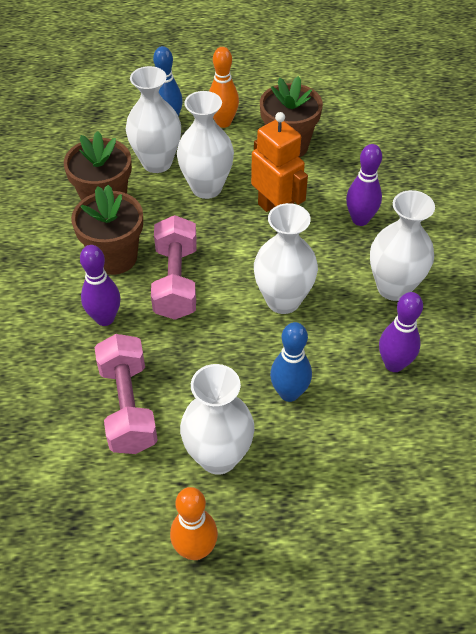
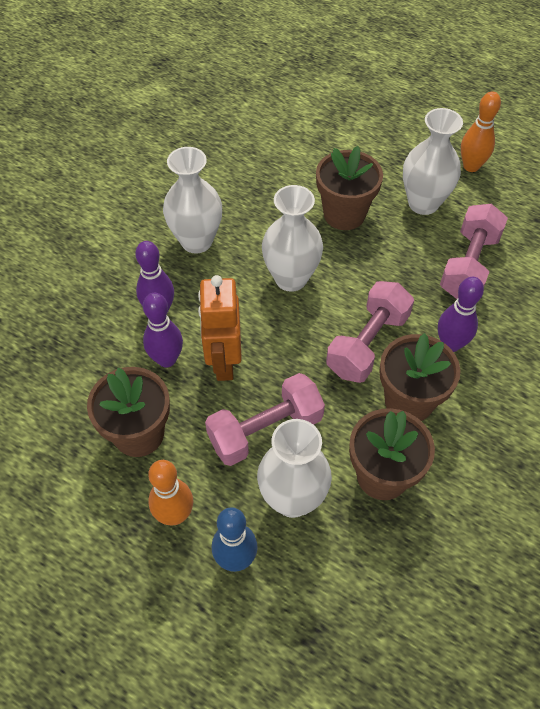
camera: 145 degrees left, 5 degrees up
white vase [177,91,234,199] -> pink dumbbell [205,373,325,466]
blue bowling pin [270,322,312,402] -> brown flower pot [316,146,383,230]
purple bowling pin [379,292,423,372] -> purple bowling pin moved to [143,293,183,368]

